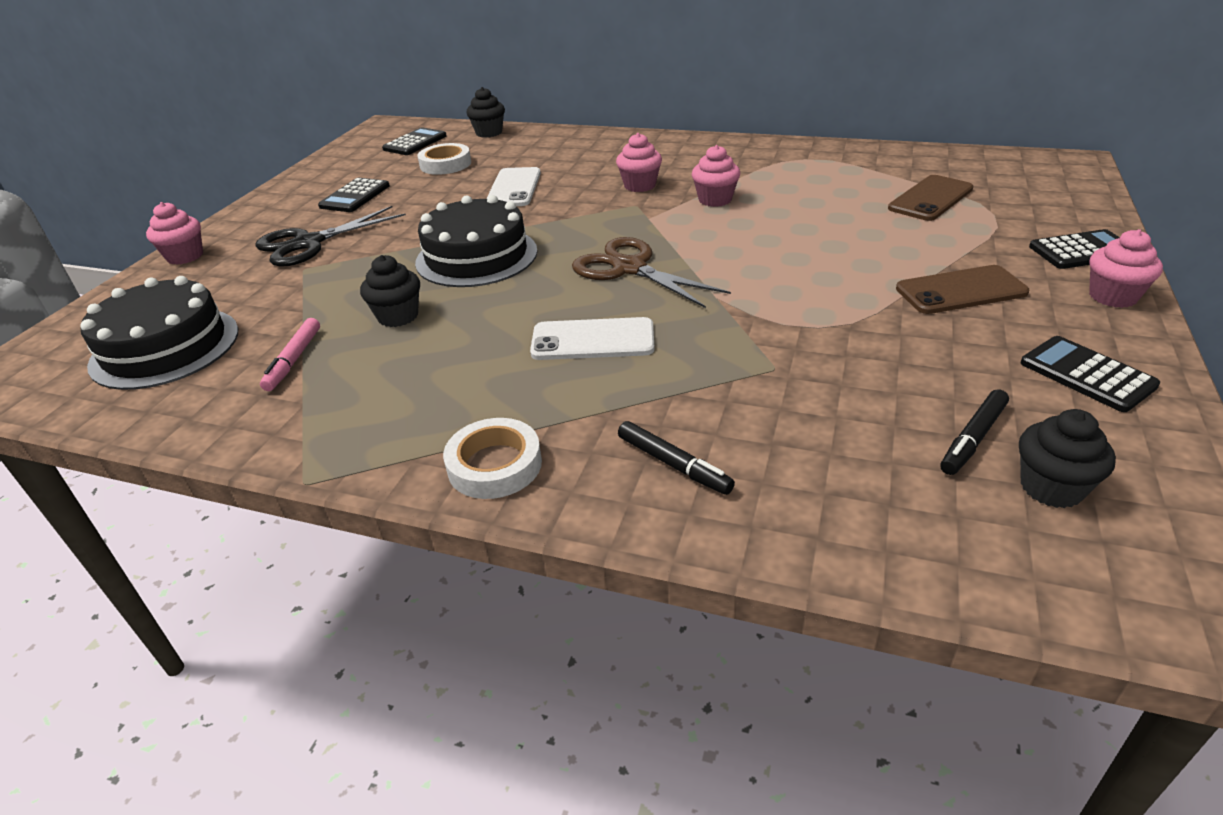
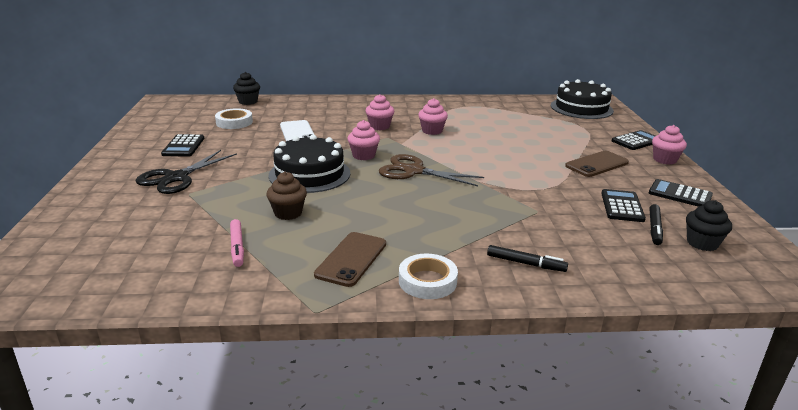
camera: 25 degrees left, 10 degrees down
black cake [80,276,238,390] -> black cake moved to [551,79,614,119]
pink cupcake [146,202,203,265] -> pink cupcake moved to [347,120,380,160]
black cupcake [360,255,420,327] -> brown cupcake [266,172,307,220]
black calculator [382,127,447,155] -> black calculator moved to [601,189,646,222]
white phone [530,317,655,360] -> none
brown phone [888,175,973,221] -> brown phone moved to [314,232,386,287]

